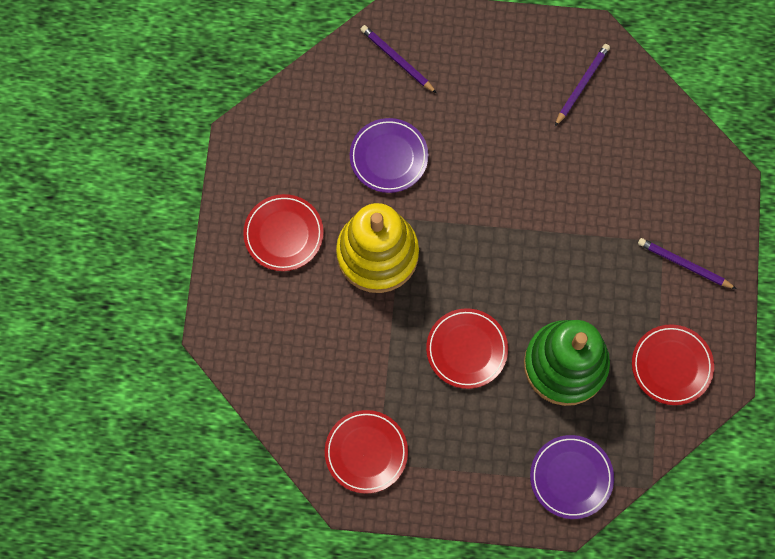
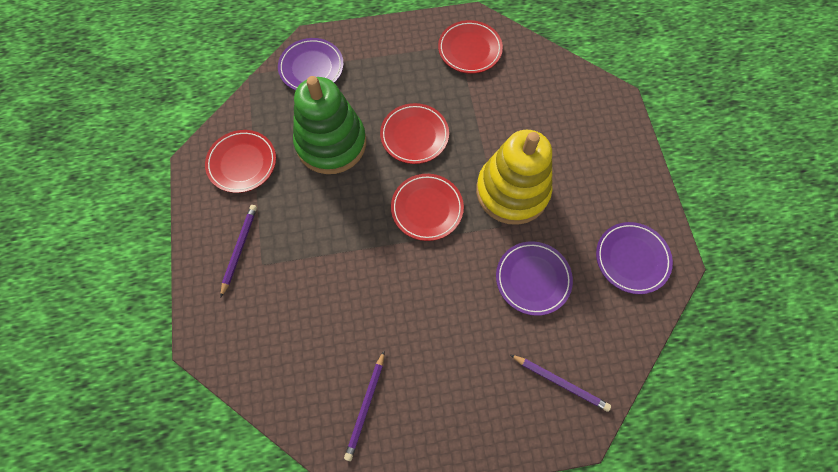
camera: 165 degrees right, 5 degrees down
red plate [243,194,324,271] -> red plate moved to [391,174,464,241]
purple pencil [638,238,736,289] -> purple pencil turned 90 degrees counterclockwise [220,205,257,298]
none -> purple plate [596,222,673,294]

